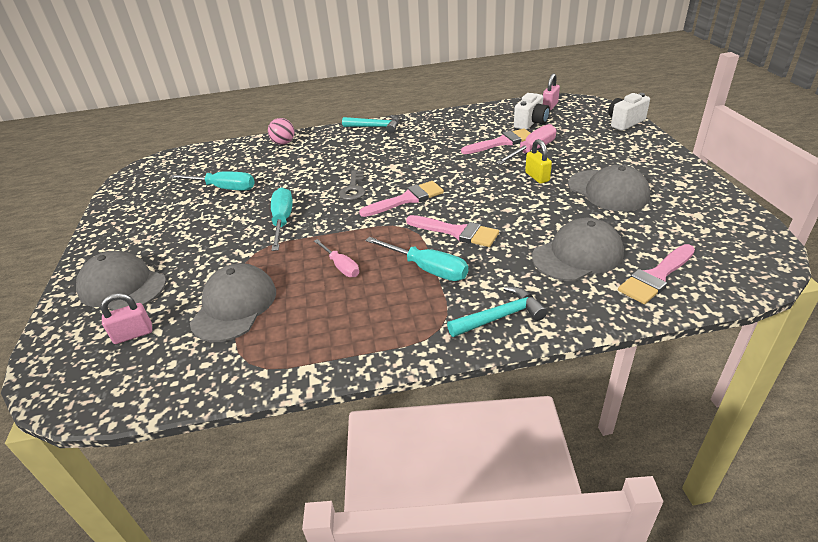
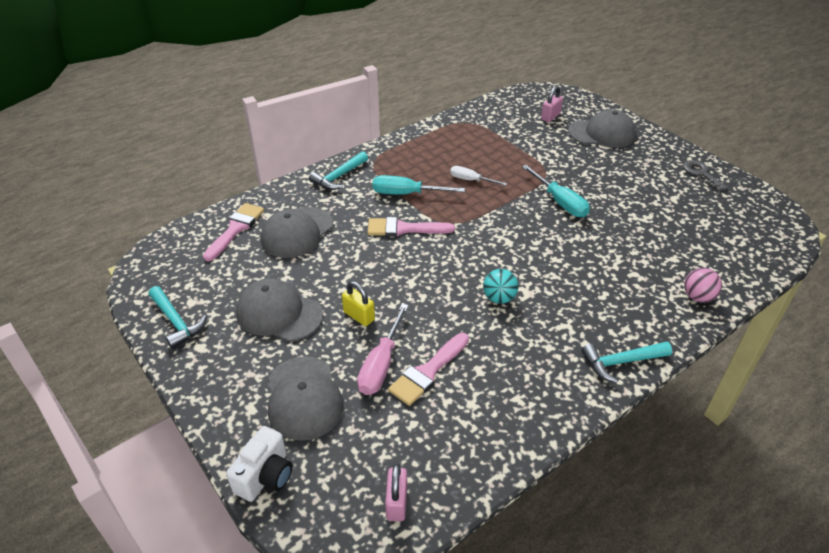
camera: 150 degrees right, 5 degrees up
turquoise screwdriver [169,171,255,191] -> none
grey cap [190,263,276,342] -> grey cap moved to [268,356,344,441]
pink screwdriver [314,239,359,277] -> white screwdriver [450,166,507,186]
grey key [339,170,365,200] -> grey key moved to [683,160,728,192]
pink brush [359,181,444,217] -> none
white camera [514,93,550,130] -> none
none -> turquoise hammer [149,286,207,349]
none -> turquoise ball [483,269,518,304]

